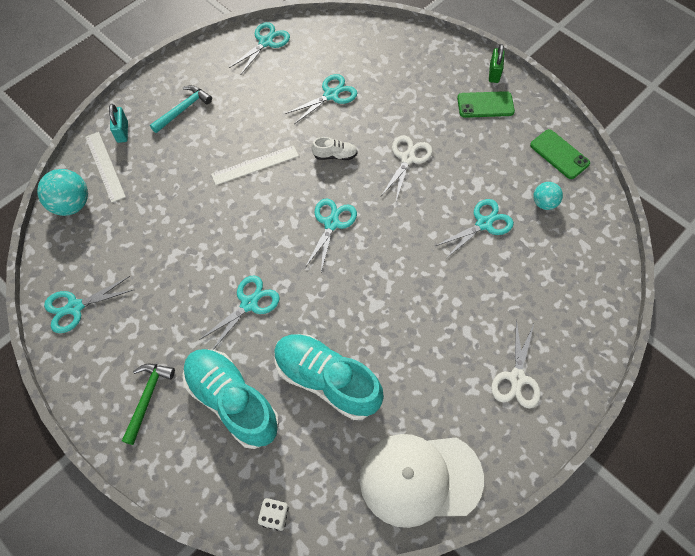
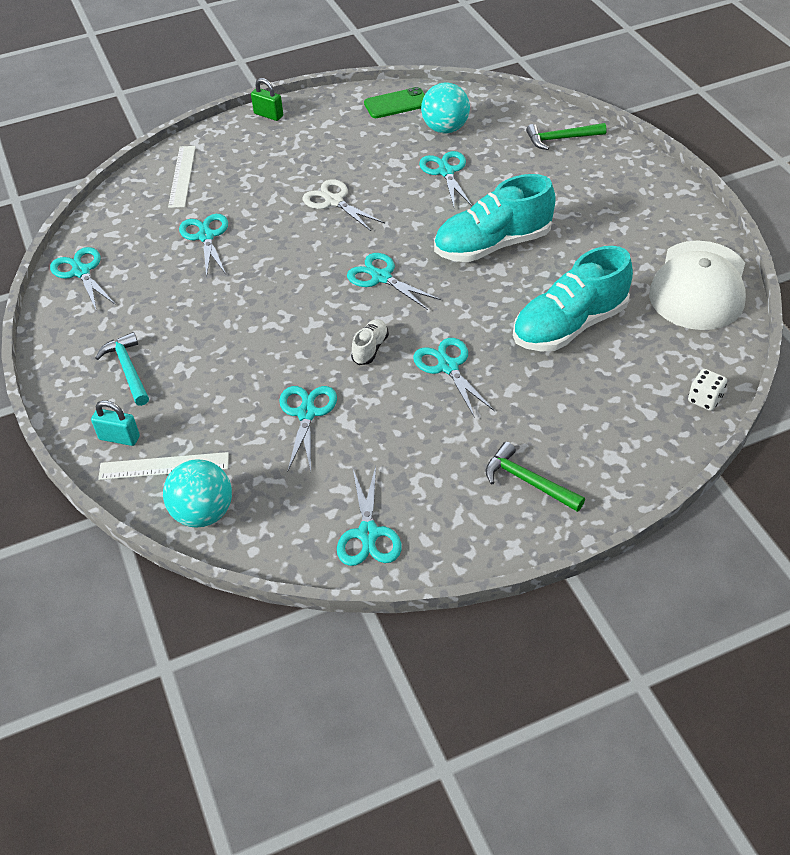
camera: 65 degrees left, 15 degrees down
turquoise shoe [183,349,279,449] -> turquoise shoe moved to [434,174,556,262]
white ruler [211,145,299,185] -> white ruler moved to [168,146,196,208]
white shoe [311,137,358,160] -> white shoe moved to [351,319,389,365]
green phone [457,91,515,118] -> none
white scissors [491,319,540,408] -> none
turquoise ball [533,182,563,210] -> turquoise ball [421,82,470,133], size x1.63
none -> turquoise scissors [279,386,337,471]
none -> green hammer [526,123,607,150]

